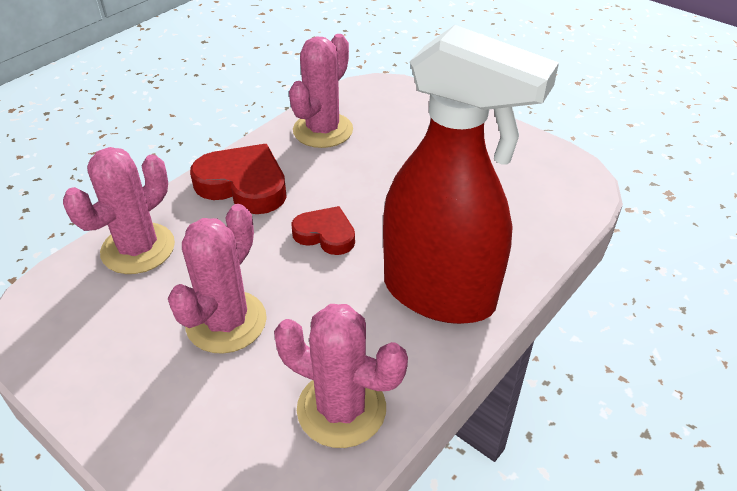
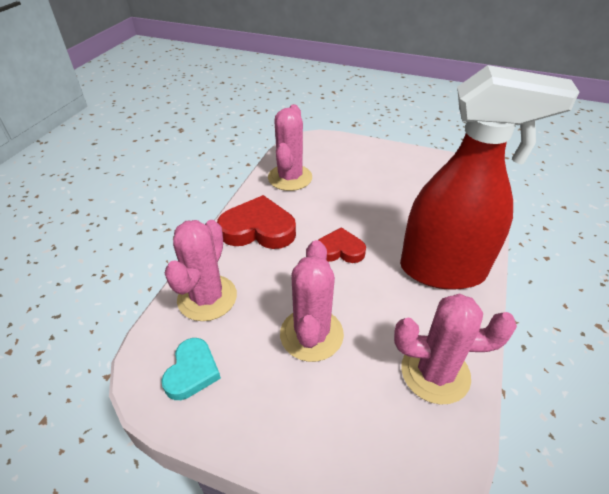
camera: 20 degrees left, 0 degrees up
none -> turquoise heart [161,338,221,400]

